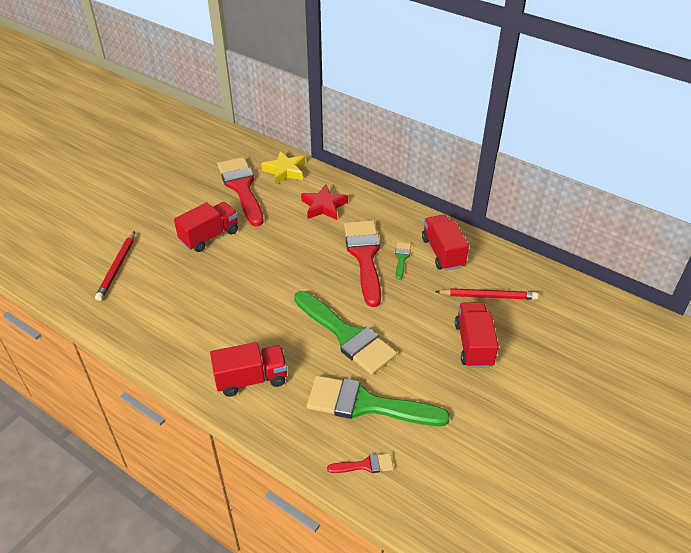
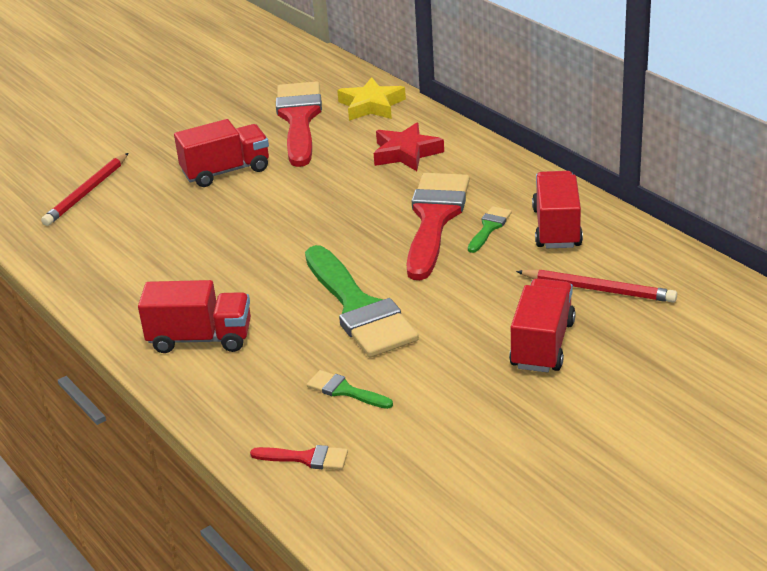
camera: 20 degrees right, 10 degrees down
green brush [307,375,450,426] -> green brush [307,370,393,409], size x0.44

